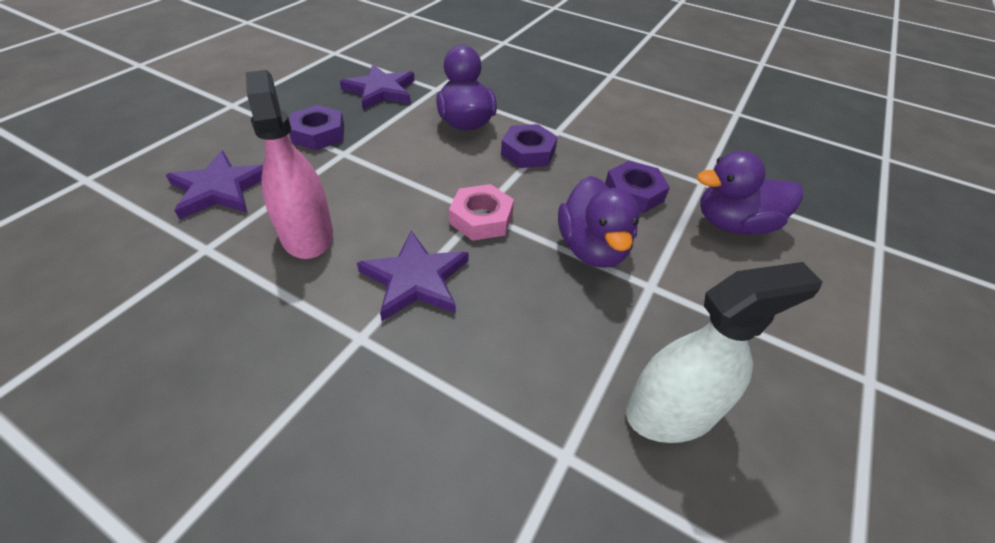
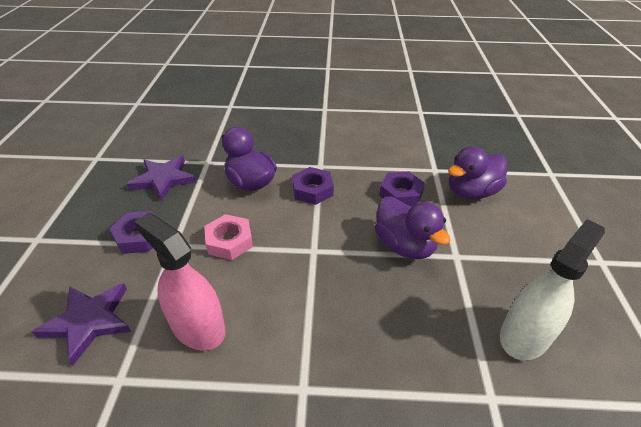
camera: 25 degrees left, 5 degrees down
purple star [357,231,469,321] -> none
pink nut [449,184,514,241] -> pink nut moved to [204,214,253,260]

